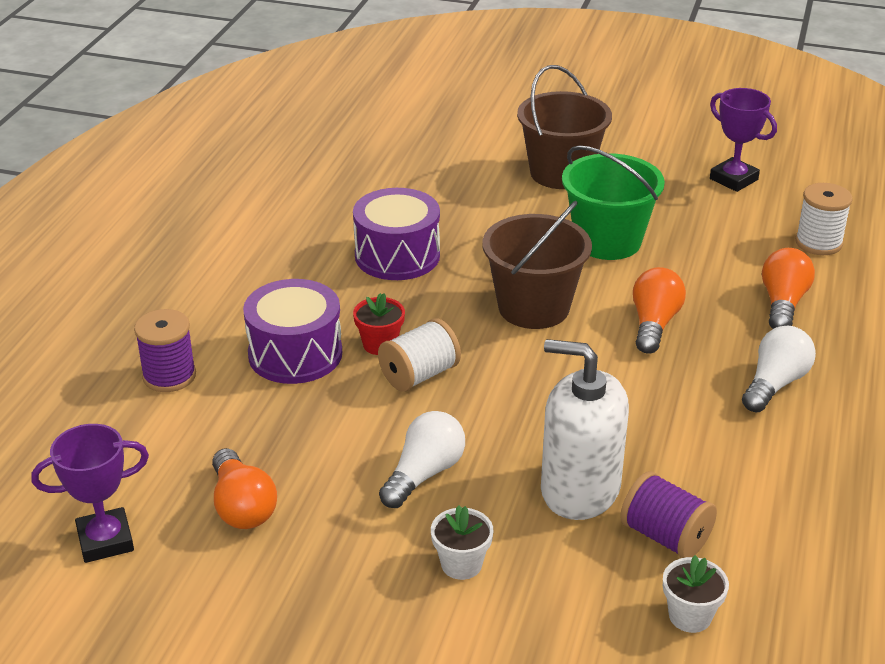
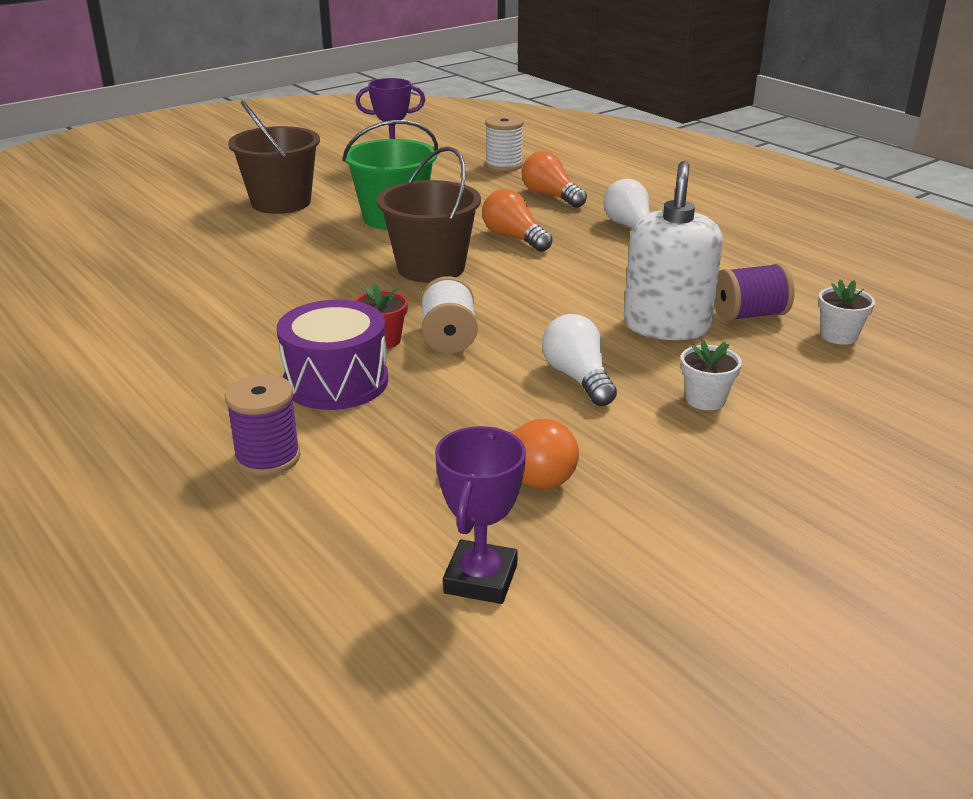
camera: 55 degrees left, 5 degrees down
purple drum [353,188,440,280] -> none
white soap dispenser [541,339,629,520] -> white soap dispenser turned 135 degrees clockwise [624,161,723,340]

